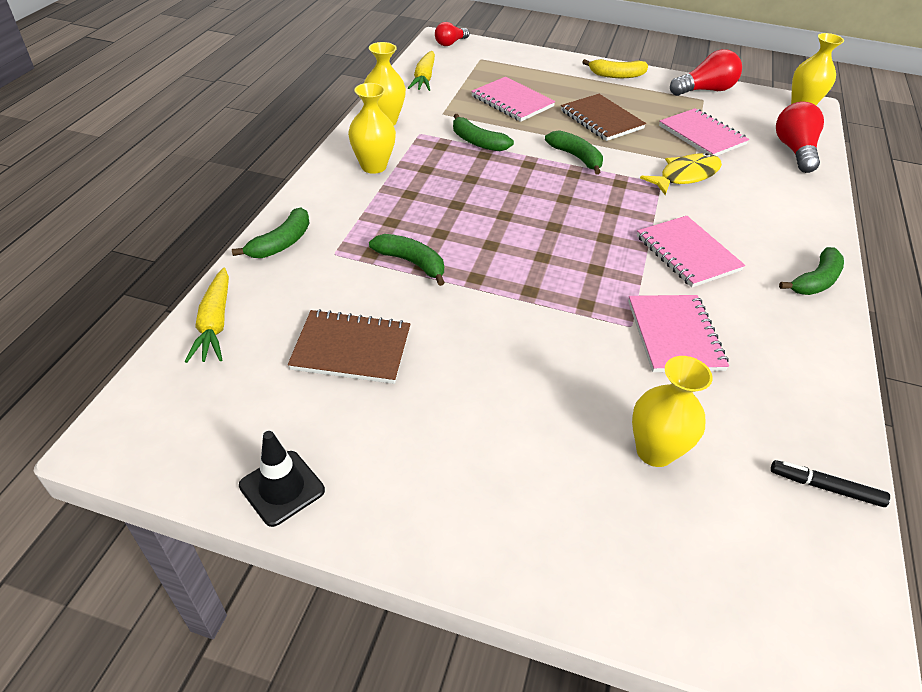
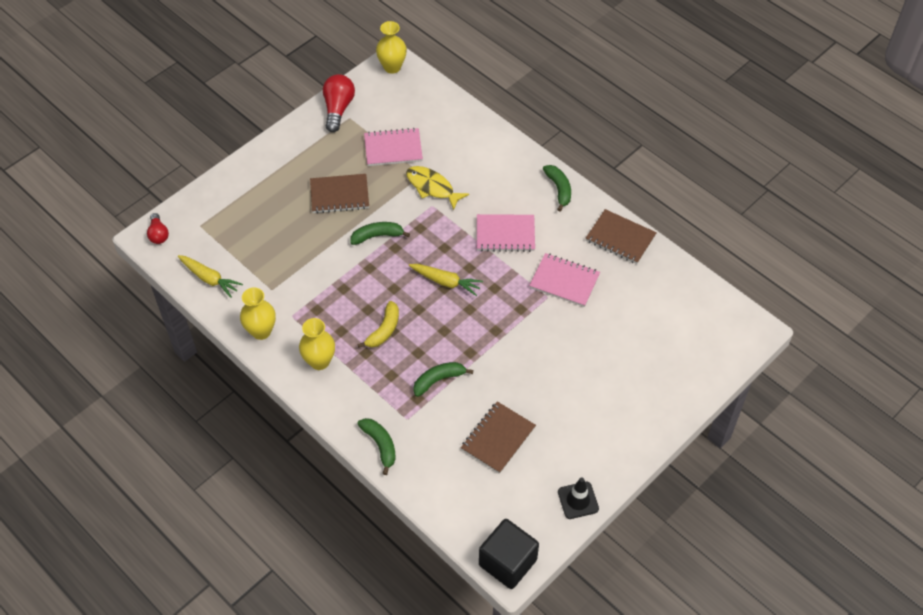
camera: 60 degrees left, 10 degrees up
yellow carrot [185,268,229,363] -> yellow carrot moved to [409,264,483,296]
green banana [453,114,514,151] -> none
pink notebook [471,77,555,122] -> none
yellow banana [582,59,648,78] -> yellow banana moved to [357,301,399,348]
yellow vase [632,356,713,467] -> none
yellow fish [640,153,722,195] -> yellow fish turned 45 degrees counterclockwise [406,166,469,210]
black marker [771,460,890,507] -> none
red light bulb [776,102,824,173] -> none
none -> black cube [479,519,539,589]
none -> brown notebook [586,209,657,264]

